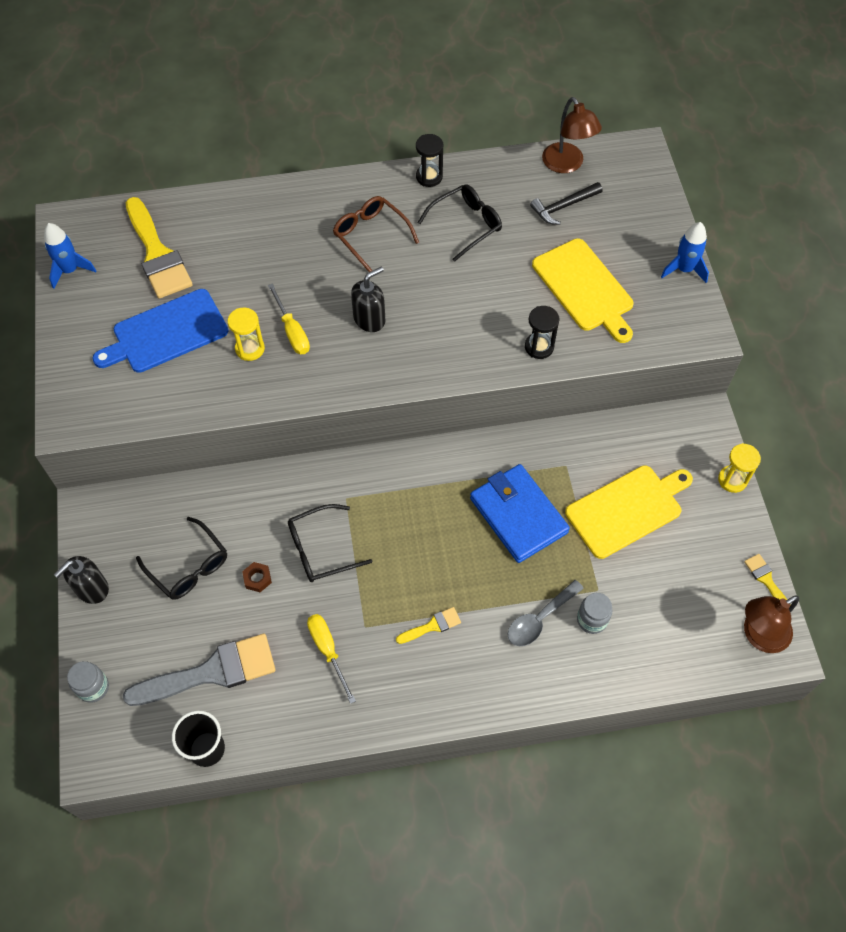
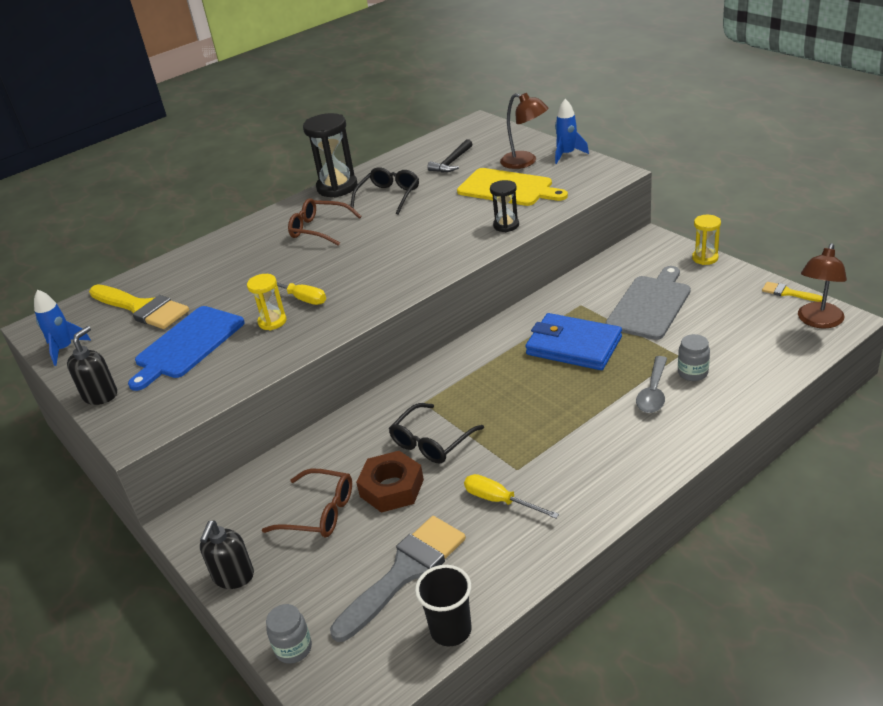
camera: 25 degrees left, 25 degrees down
black glasses [136,517,227,600] -> brown glasses [262,469,352,537]
brown nut [242,562,272,592] -> brown nut [356,451,424,513], size x2.08
black soap dispenser [351,267,385,332] -> black soap dispenser moved to [67,326,117,405]
yellow brush [396,607,461,644] -> none
black hourglass [416,134,443,187] -> black hourglass [303,113,358,198], size x1.78
brown lamp [542,97,602,173] -> brown lamp moved to [500,93,549,169]
yellow cutting board [565,465,693,559] -> grey cutting board [606,266,691,340]

